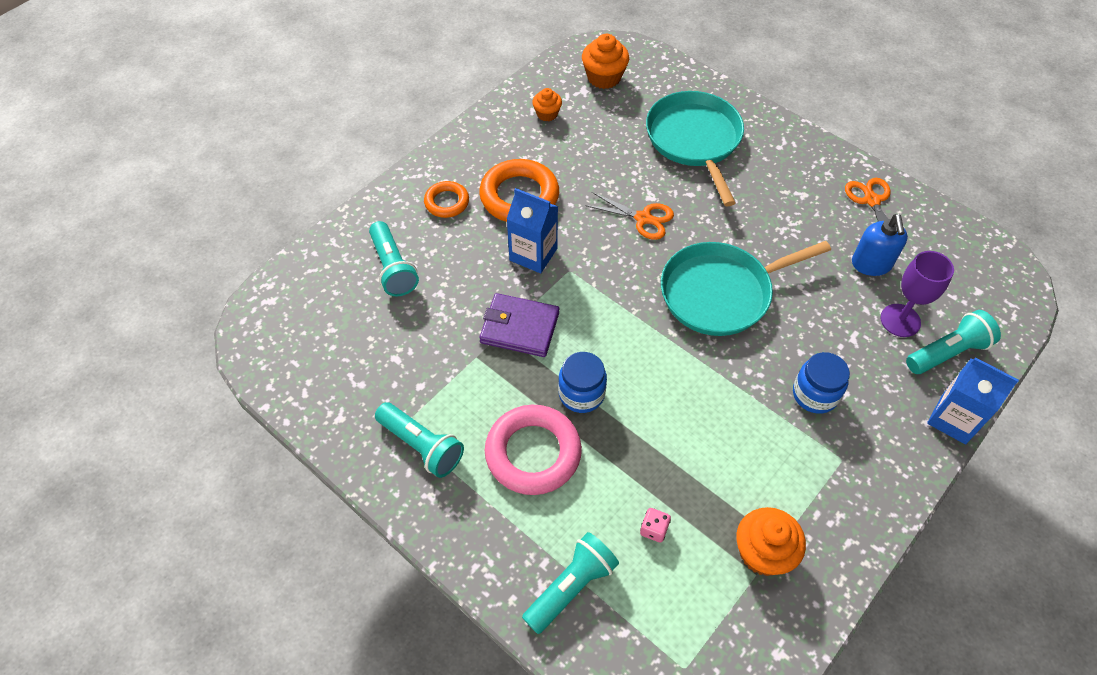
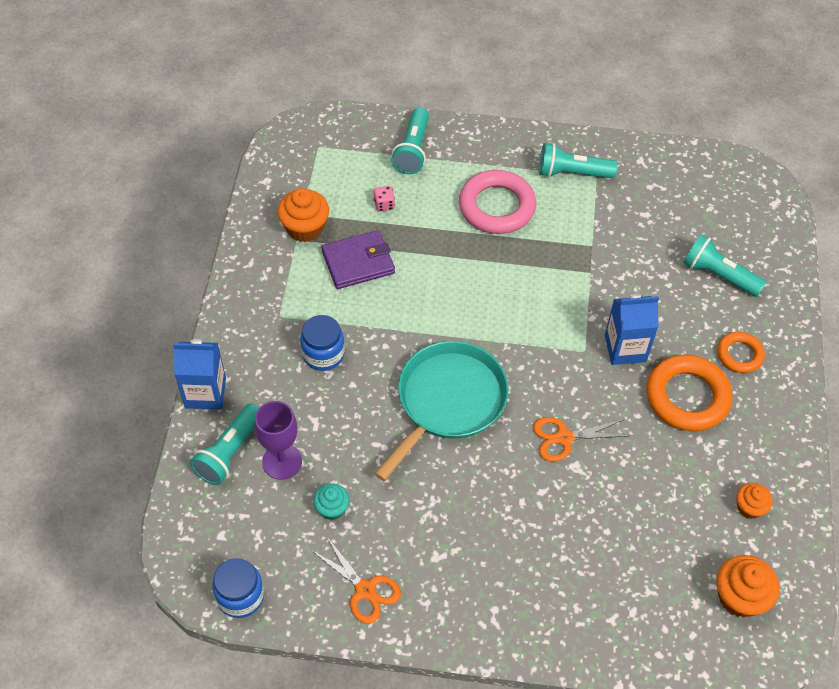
camera: 145 degrees right, 0 degrees up
purple wallet [479,293,559,357] -> purple wallet moved to [321,230,395,289]
blue jar [558,352,607,413] -> blue jar moved to [212,558,264,618]
turquoise pan [646,91,744,206] -> none
blue soap dispenser [852,214,908,276] -> turquoise cupcake [313,483,350,520]

